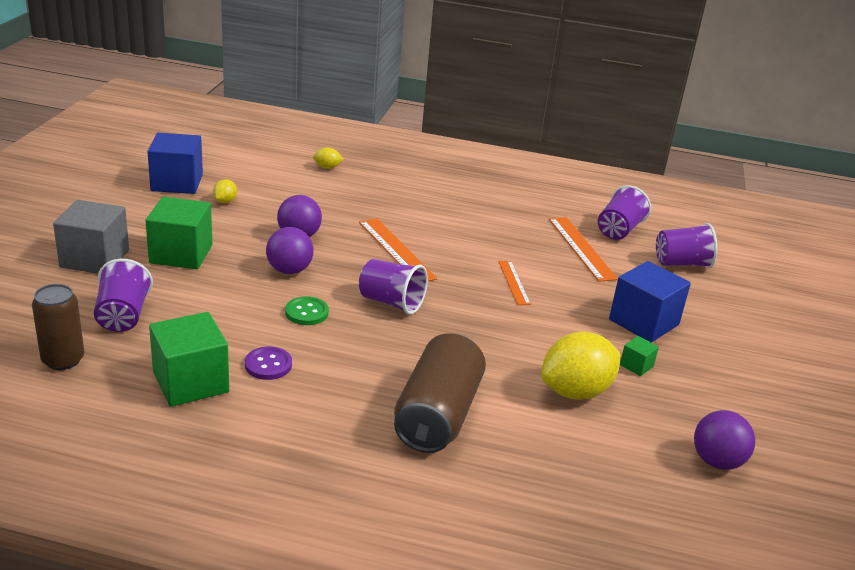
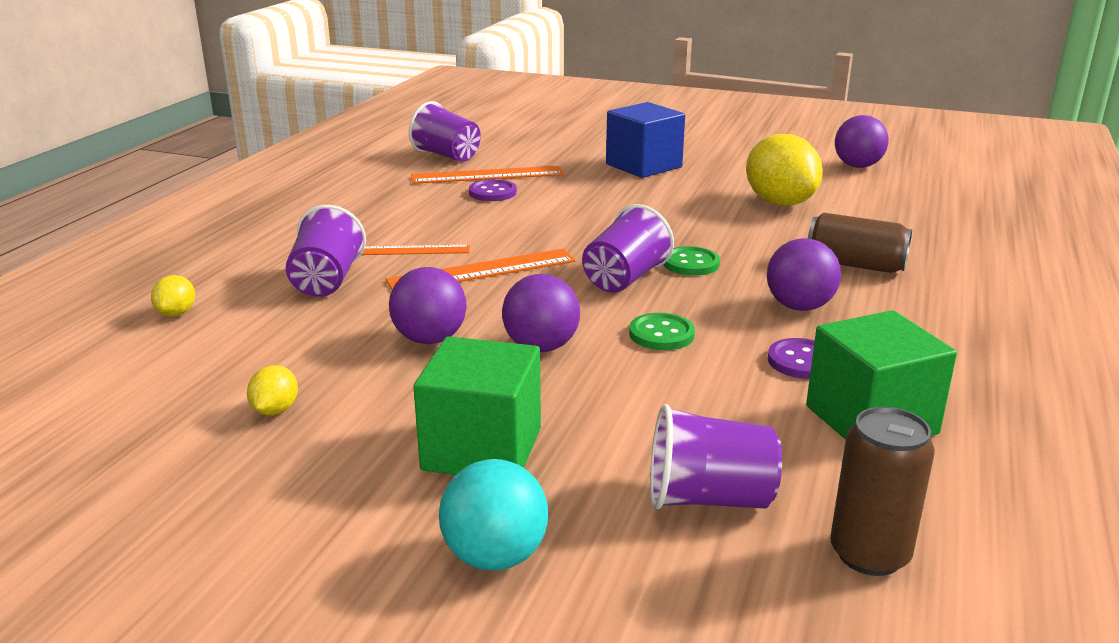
camera: 80 degrees left, 5 degrees down
grey cube [53,200,129,274] -> turquoise ball [439,459,549,571]
blue cube [147,133,203,194] -> none
yellow lemon [213,179,237,203] -> yellow lemon turned 75 degrees clockwise [247,365,298,415]
brown can [394,333,486,453] -> brown can [808,212,912,273], size x0.65
orange ruler [499,261,531,305] -> orange ruler moved to [361,245,470,255]
green cube [620,336,659,376] -> none
purple cup [656,223,717,268] -> purple cup moved to [286,205,366,297]
none -> purple button [469,179,517,201]
none -> green button [663,246,720,276]
none -> purple ball [767,238,841,311]

